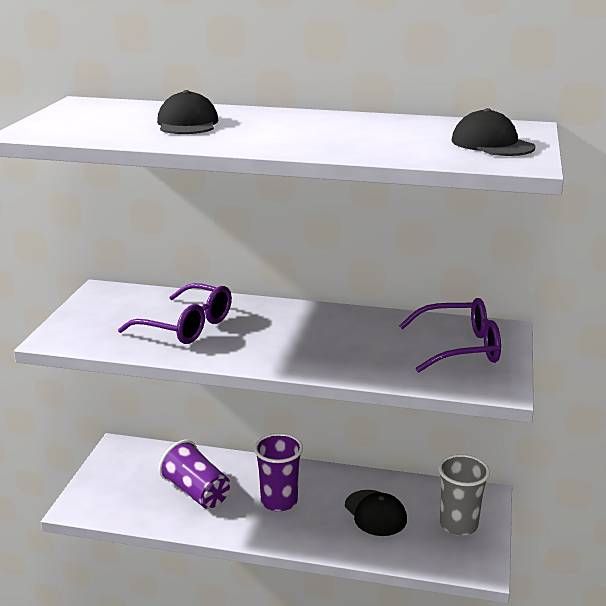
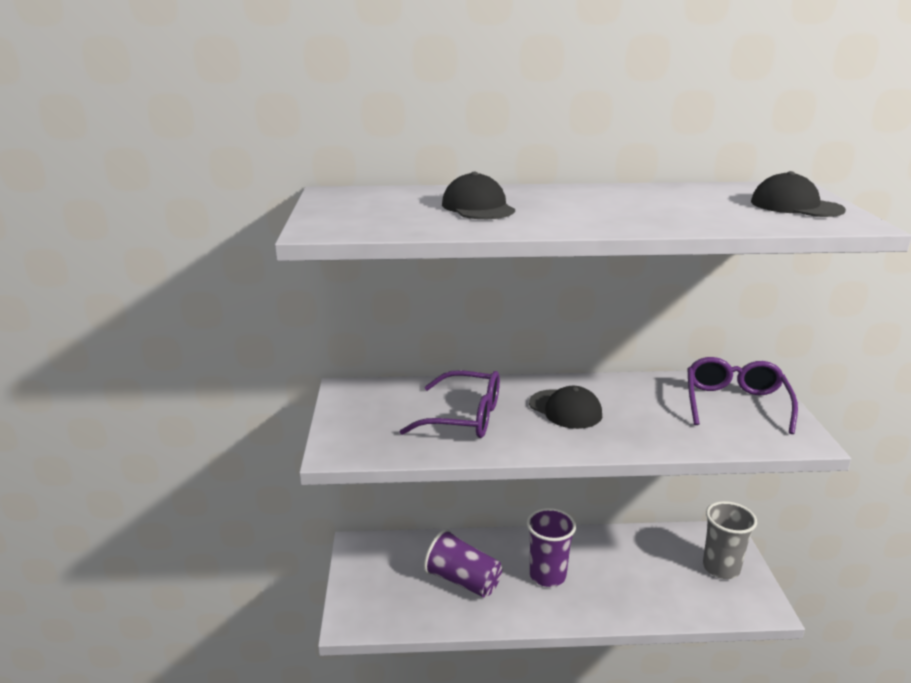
camera: 15 degrees left, 0 degrees up
black cap [345,490,407,536] -> black cap moved to [529,386,602,429]
purple glasses [399,298,501,373] -> purple glasses turned 60 degrees counterclockwise [687,357,798,434]

